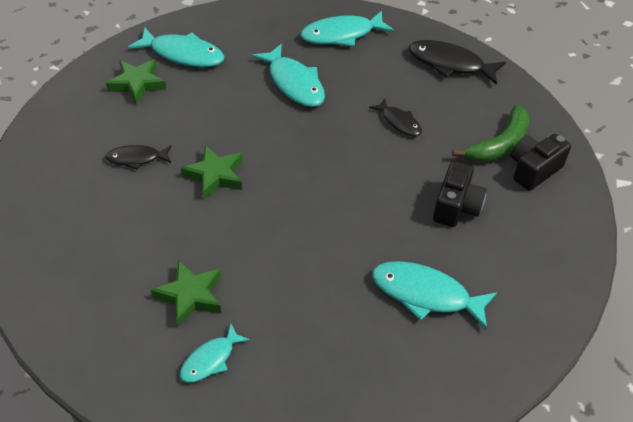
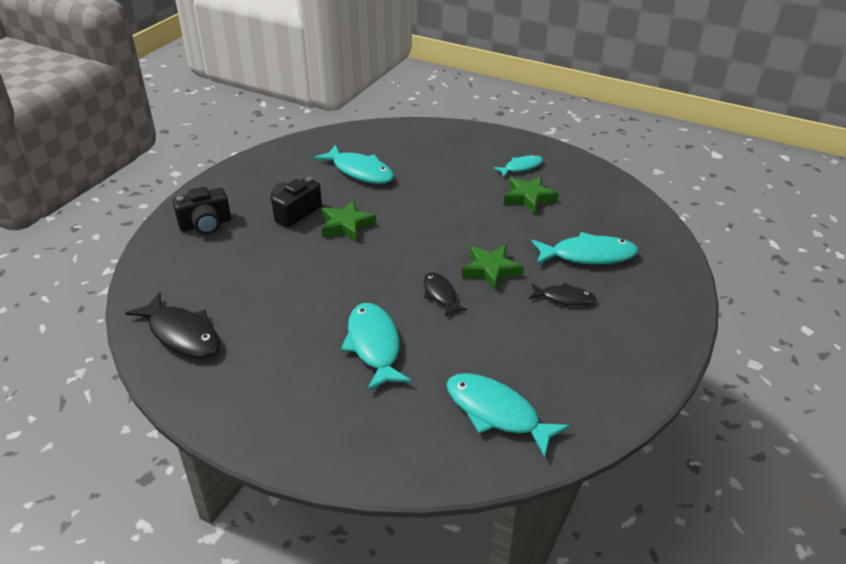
camera: 160 degrees left, 10 degrees down
green star [106,59,166,104] -> green star moved to [321,200,376,242]
turquoise fish [300,11,395,47] -> turquoise fish moved to [532,232,638,265]
black fish [369,98,422,136] -> black fish moved to [424,272,467,316]
green banana [452,105,530,163] -> none

